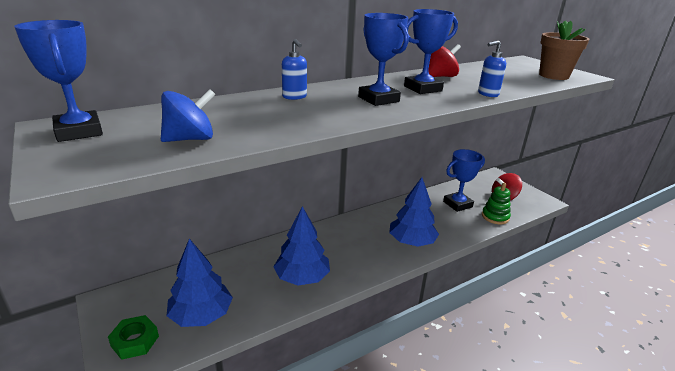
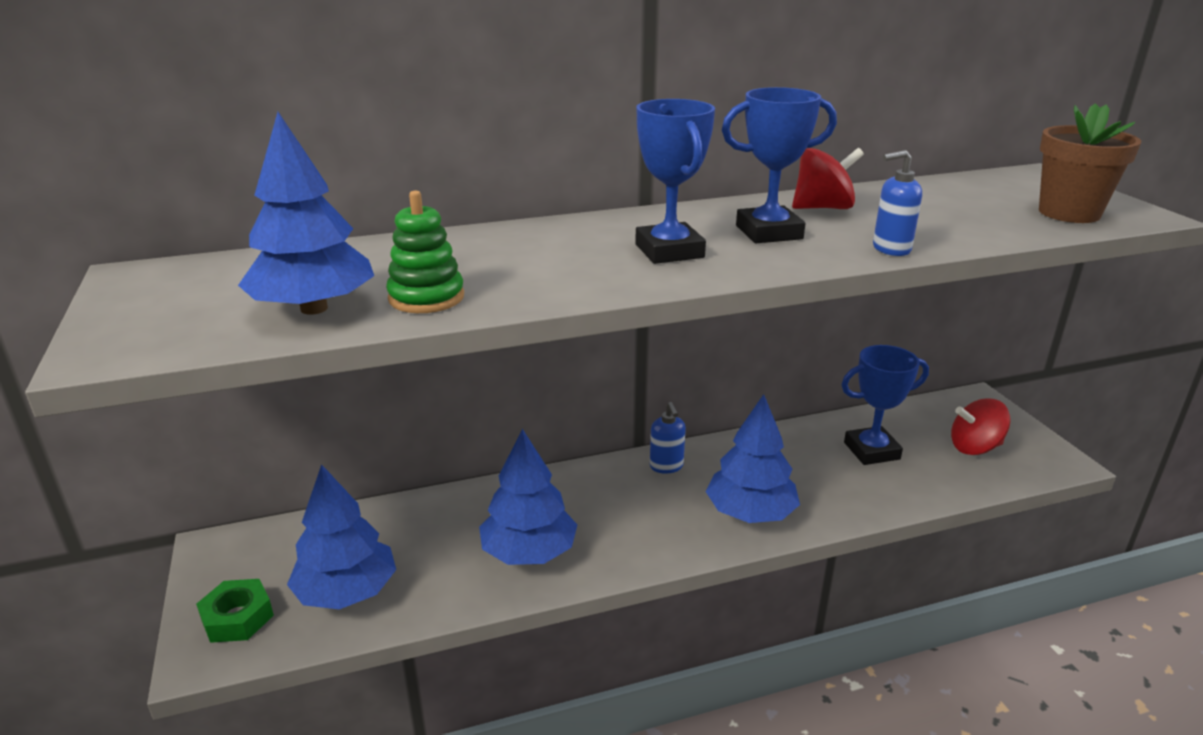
camera: 15 degrees right, 0 degrees up
blue trophy [14,20,103,142] -> none
blue spinning top [161,89,215,142] -> blue tree [238,112,374,315]
blue soap dispenser [282,39,307,100] -> blue soap dispenser moved to [650,402,686,474]
green stacking toy [482,183,511,224] -> green stacking toy moved to [386,191,464,313]

